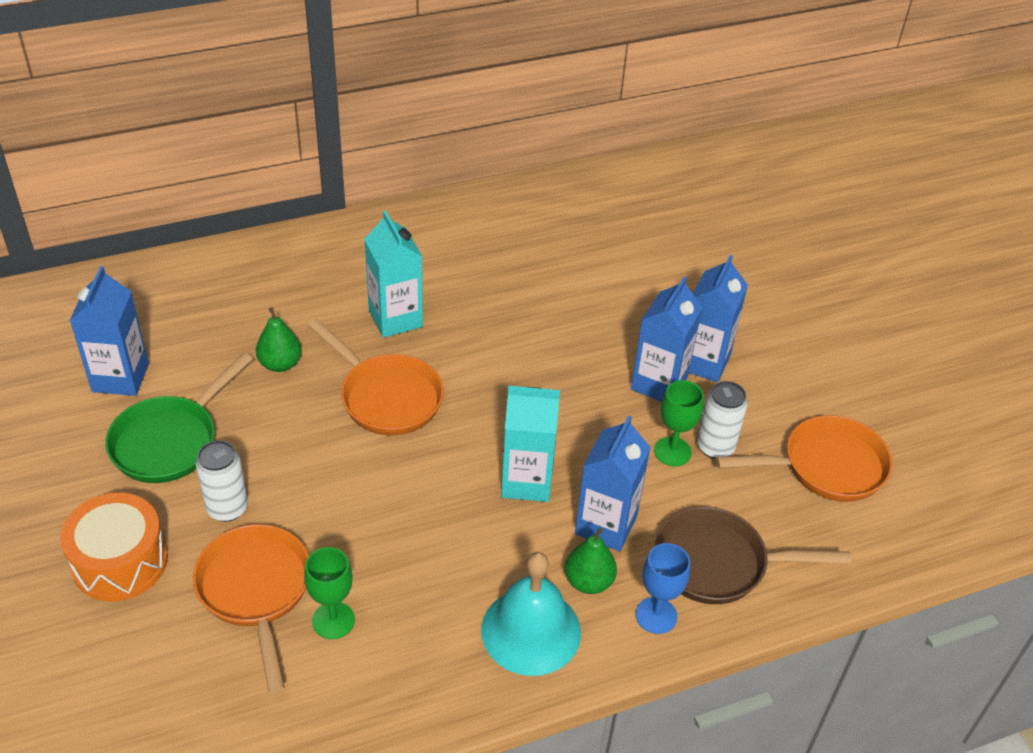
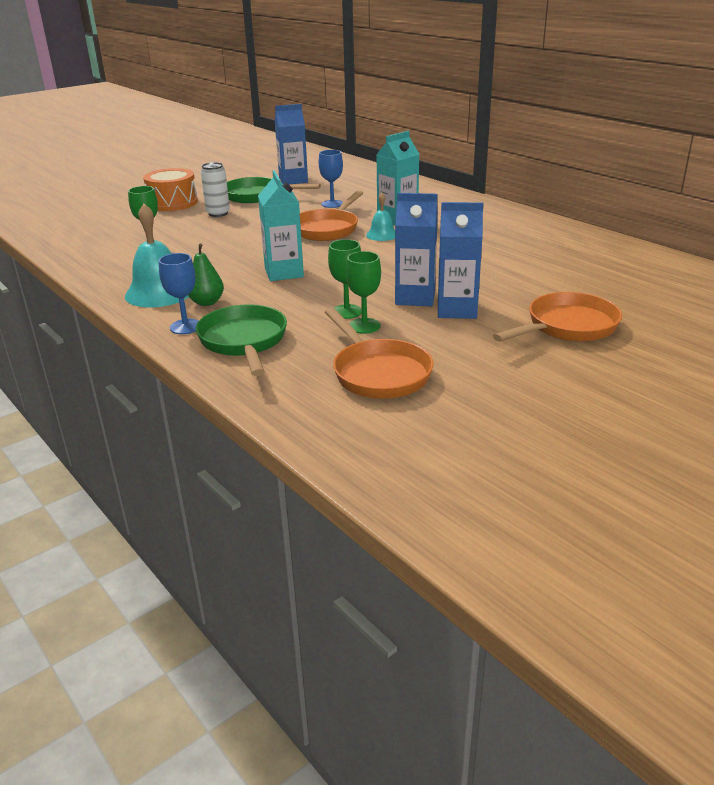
camera: 75 degrees right, 15 degrees down
orange pan [193,524,309,693] -> orange pan moved to [493,292,622,342]
green pear [256,307,302,372] -> blue goblet [319,150,343,208]
blue carton [575,416,651,551] -> none
brown pan [655,507,851,604] -> green pan [196,304,287,376]
white can [697,381,748,459] -> green goblet [346,251,381,334]
none -> turquoise bell [366,193,395,241]

